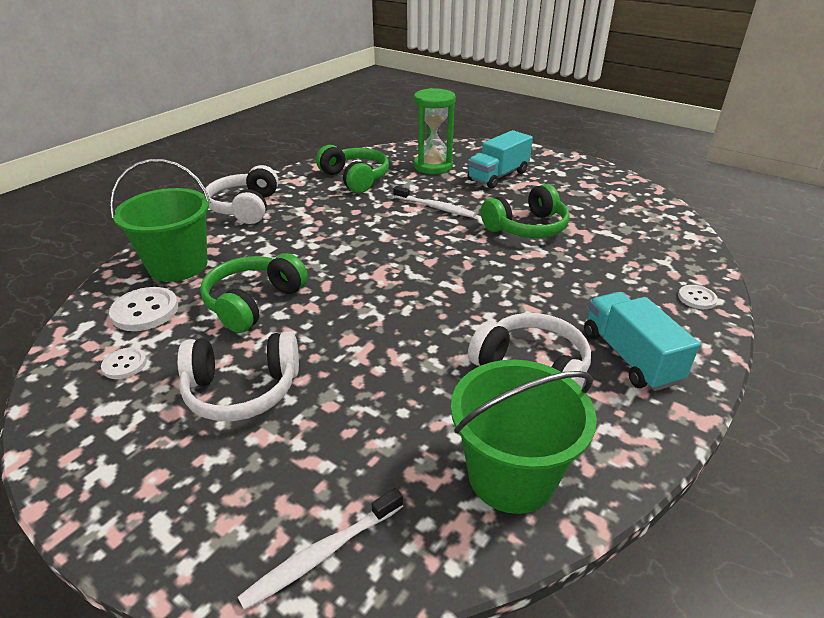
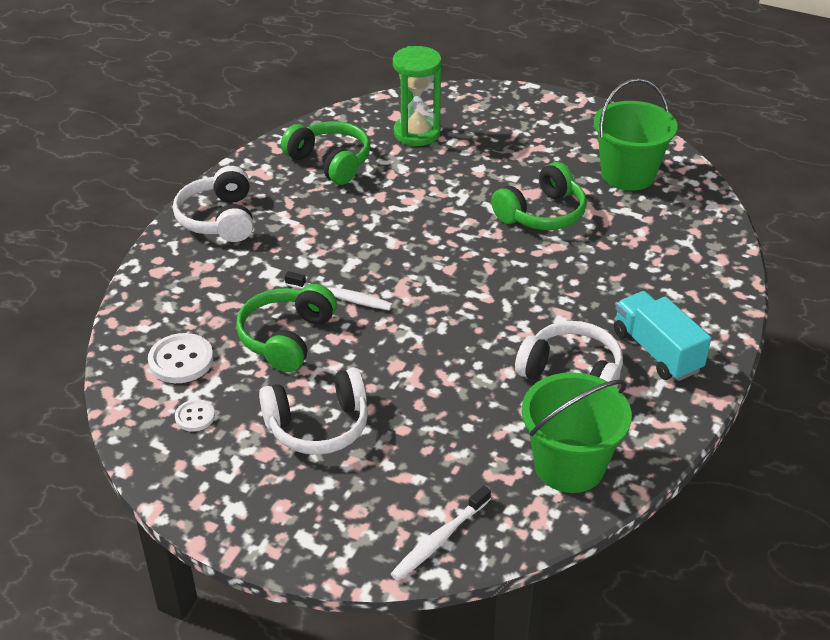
camera: 10 degrees left, 5 degrees up
green bucket [110,159,211,282] -> green bucket moved to [594,78,678,191]
white toothbrush [393,186,476,218] -> white toothbrush moved to [285,271,393,311]
turquoise truck [467,130,533,189] -> none
white button [678,285,718,309] -> none

